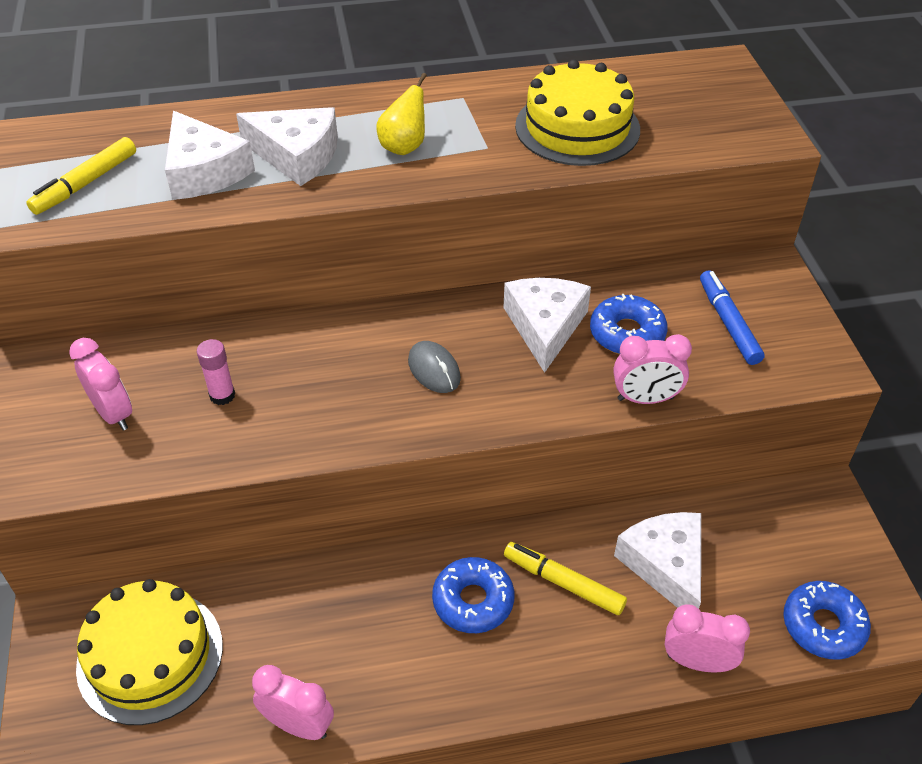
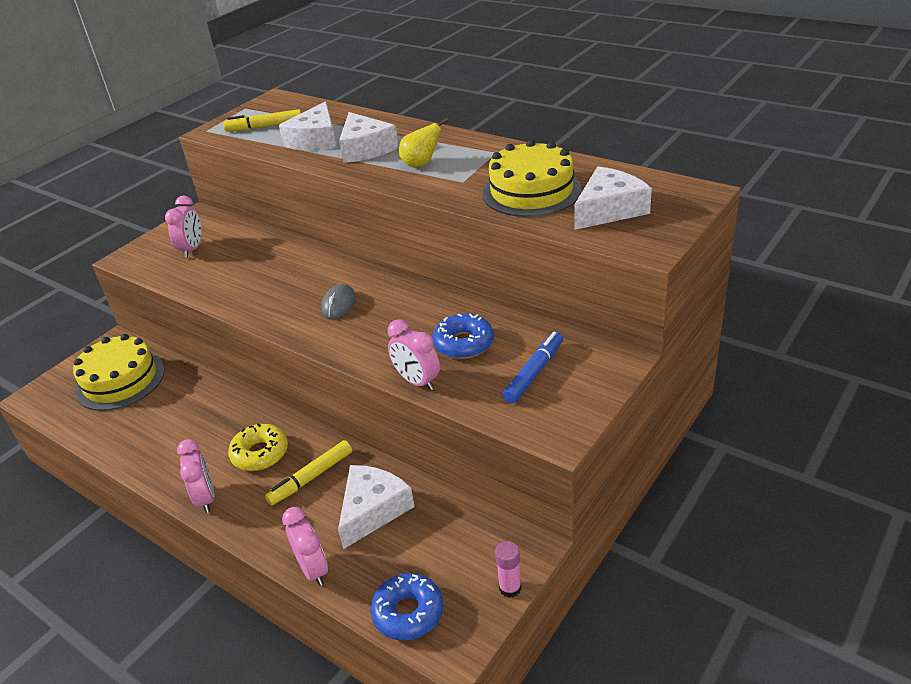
camera: 50 degrees right, 10 degrees down
pink glue stick [197,339,235,405] -> pink glue stick moved to [495,541,522,598]
pink clock [252,665,334,740] -> pink clock moved to [177,439,215,513]
blue donut [432,557,514,633] -> yellow donut [228,423,288,471]
white cheese [503,278,591,373] -> white cheese moved to [574,166,652,230]
yellow marker [504,542,627,615] -> yellow marker turned 120 degrees counterclockwise [265,440,352,505]

